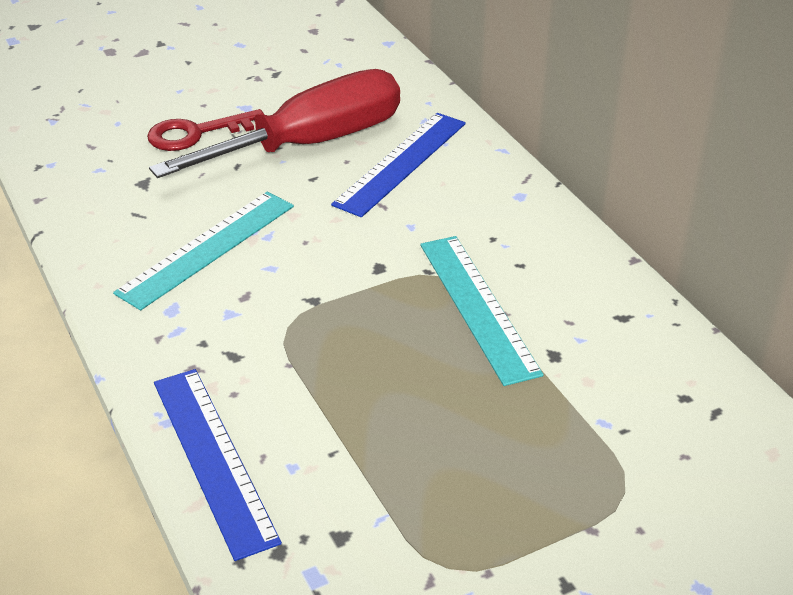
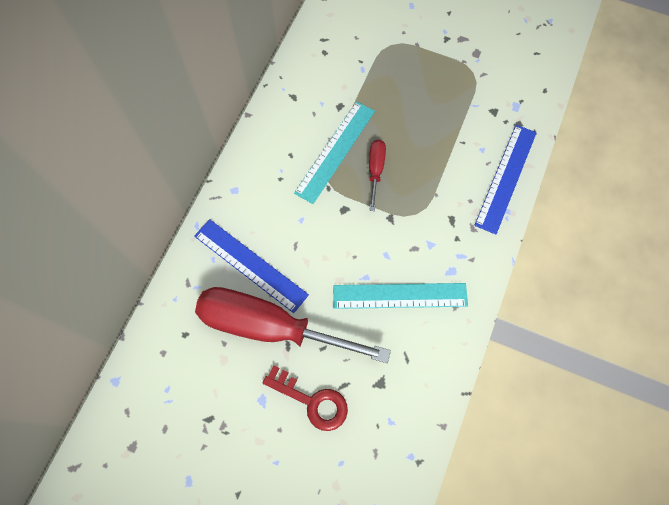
camera: 130 degrees left, 30 degrees up
blue ruler [331,113,466,217] -> blue ruler turned 45 degrees clockwise [194,219,309,313]
none -> red screwdriver [369,140,386,211]

